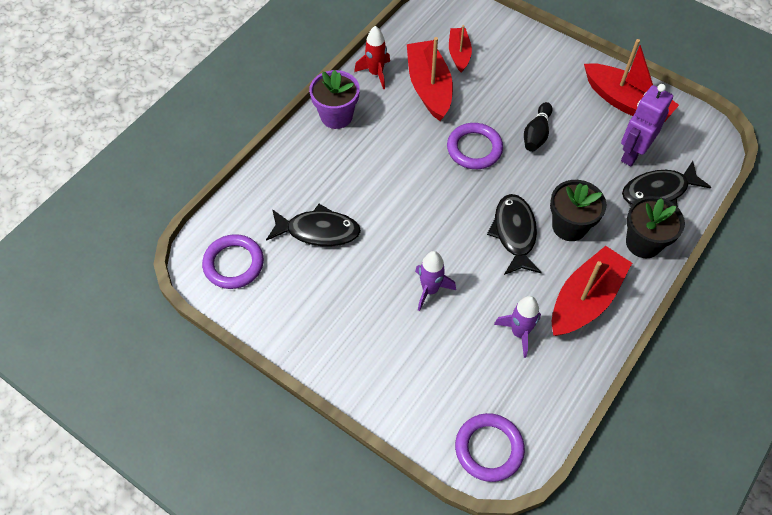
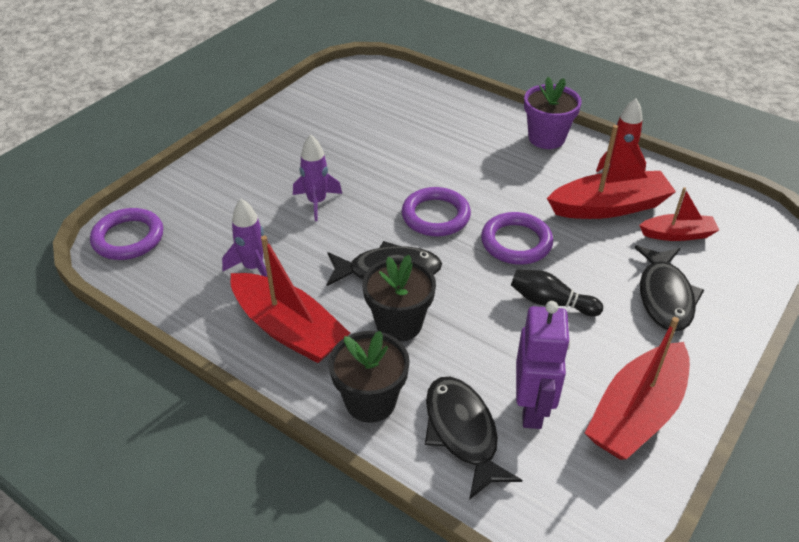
camera: 90 degrees right, 15 degrees down
purple ring [202,234,264,289] -> purple ring moved to [402,187,471,237]
black fish [266,204,361,246] -> black fish moved to [635,245,704,331]
purple robot [621,84,673,166] -> purple robot turned 60 degrees clockwise [516,301,570,429]

